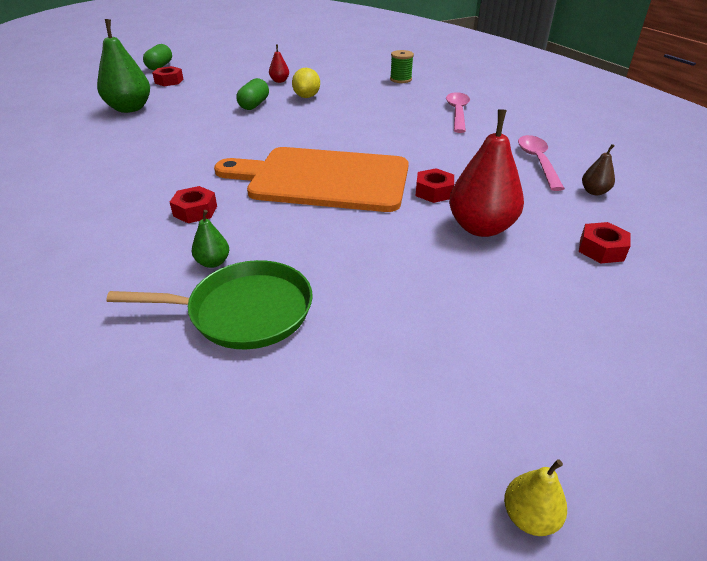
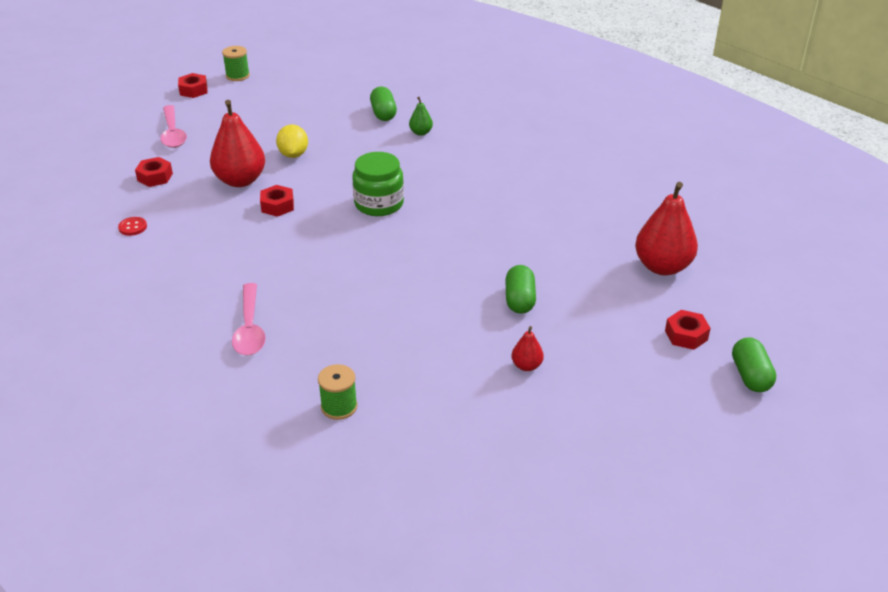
camera: 165 degrees right, 0 degrees up
green pear [97,19,150,113] -> red pear [635,182,698,275]
green pan [107,260,313,349] -> green capsule [370,87,397,121]
red nut [170,186,217,223] -> red nut moved to [178,73,207,98]
orange cutting board [214,147,409,212] -> green jar [352,152,404,216]
yellow lemon [292,68,320,98] -> yellow lemon moved to [276,124,308,158]
yellow pear [504,459,567,536] -> green spool [222,46,250,81]
pink spoon [518,135,565,191] -> pink spoon moved to [160,105,187,148]
brown pear [582,144,615,195] -> red button [118,217,147,236]

